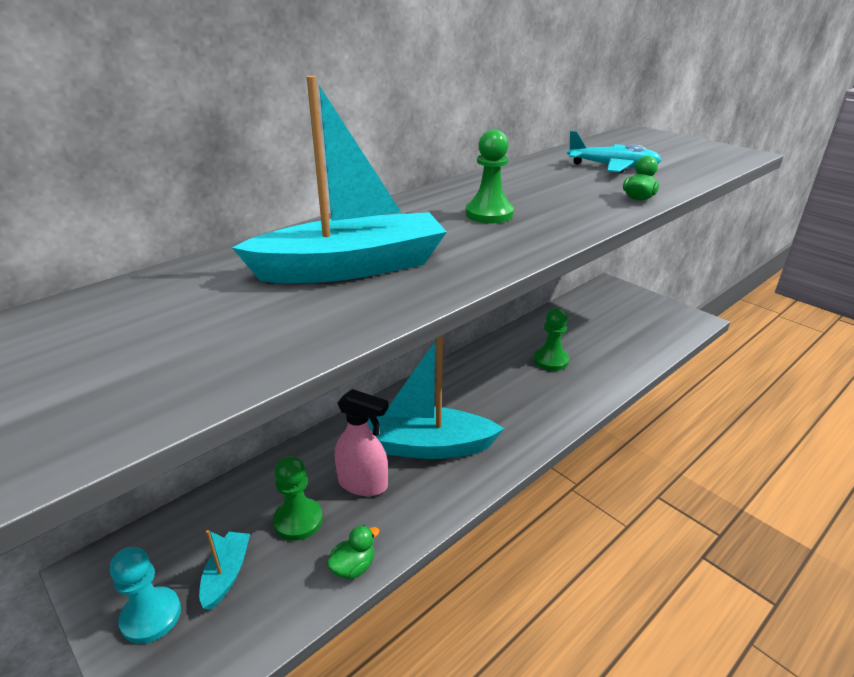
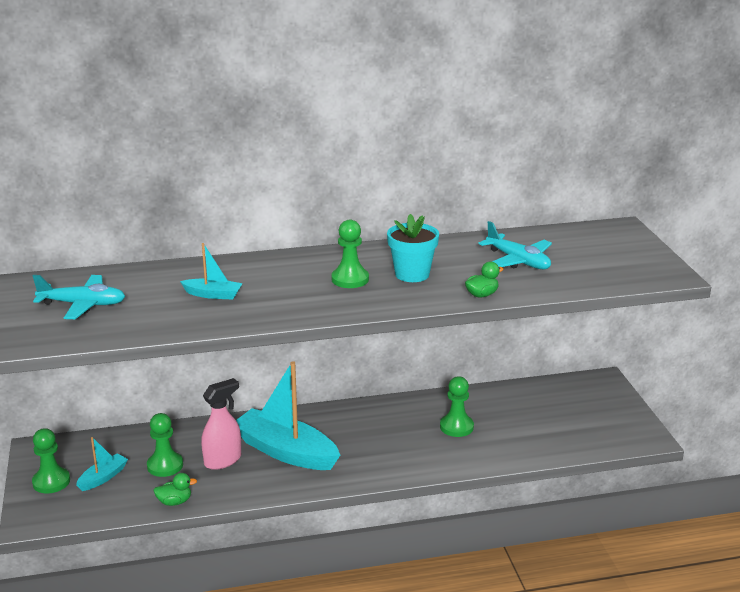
camera: 30 degrees right, 5 degrees down
turquoise pawn [110,547,181,644] -> green pawn [32,428,70,494]
turquoise boat [232,76,447,283] -> turquoise boat [180,243,243,300], size x0.47
pink spray bottle [335,389,389,496] -> pink spray bottle turned 90 degrees counterclockwise [201,378,241,470]
none -> turquoise plane [33,275,125,319]
none -> turquoise flower pot [387,214,439,282]

